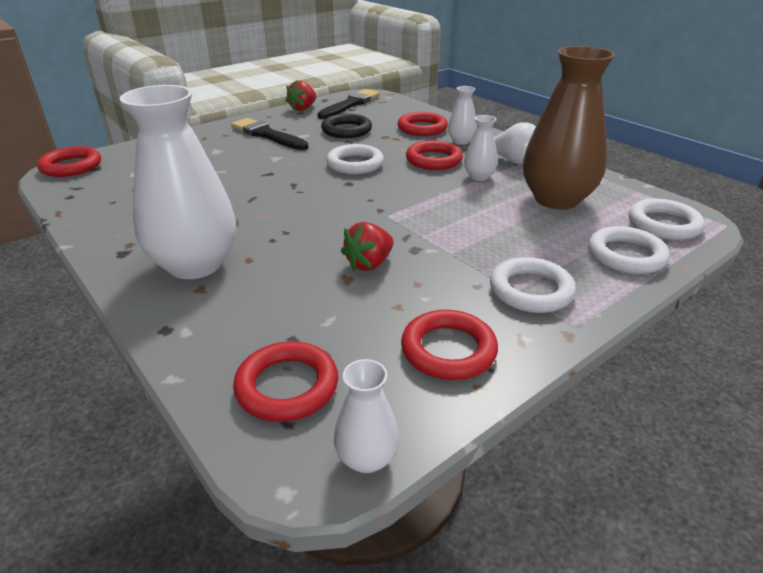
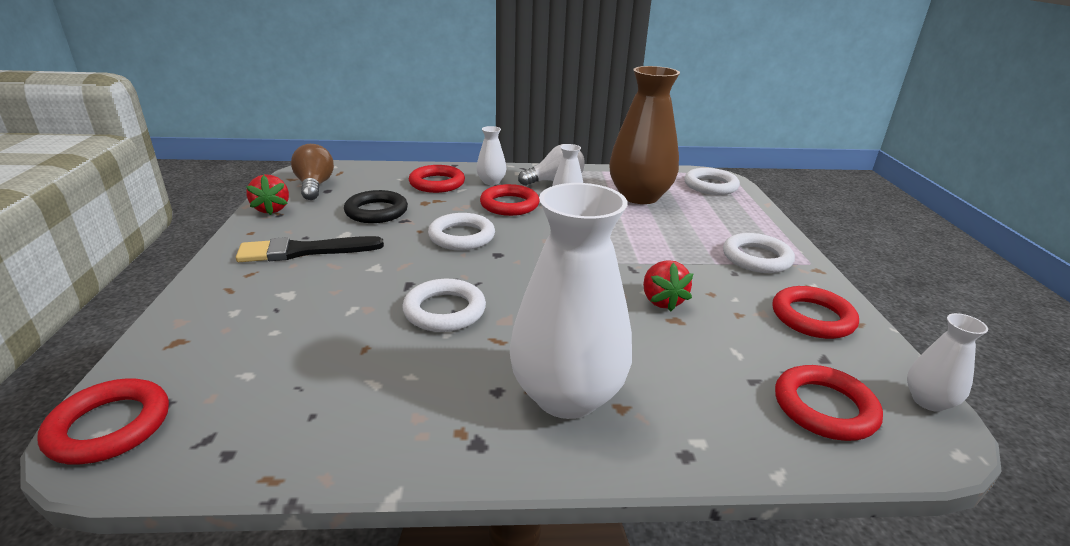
camera: 55 degrees left, 5 degrees down
black brush [317,89,380,119] -> brown light bulb [291,144,334,200]
white ring [588,226,670,274] -> white ring moved to [402,279,486,332]

